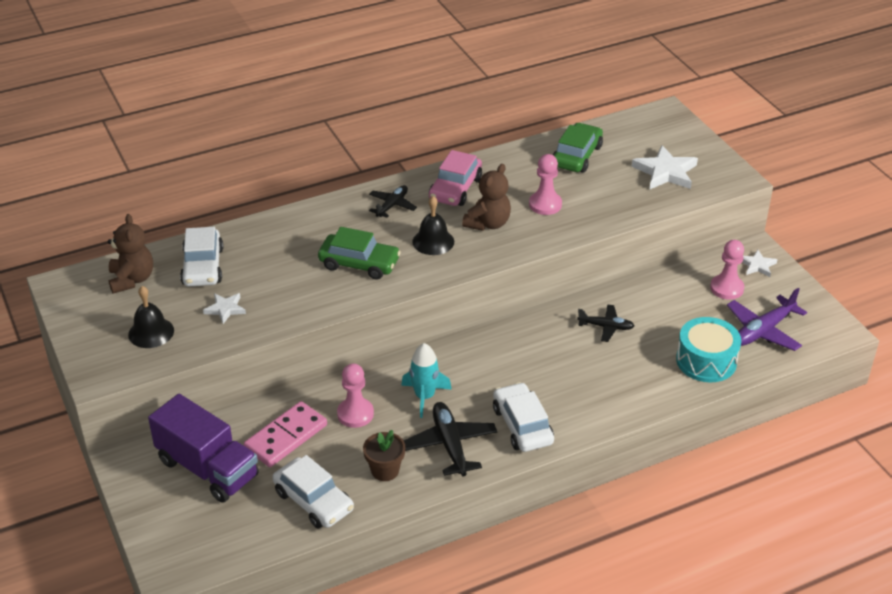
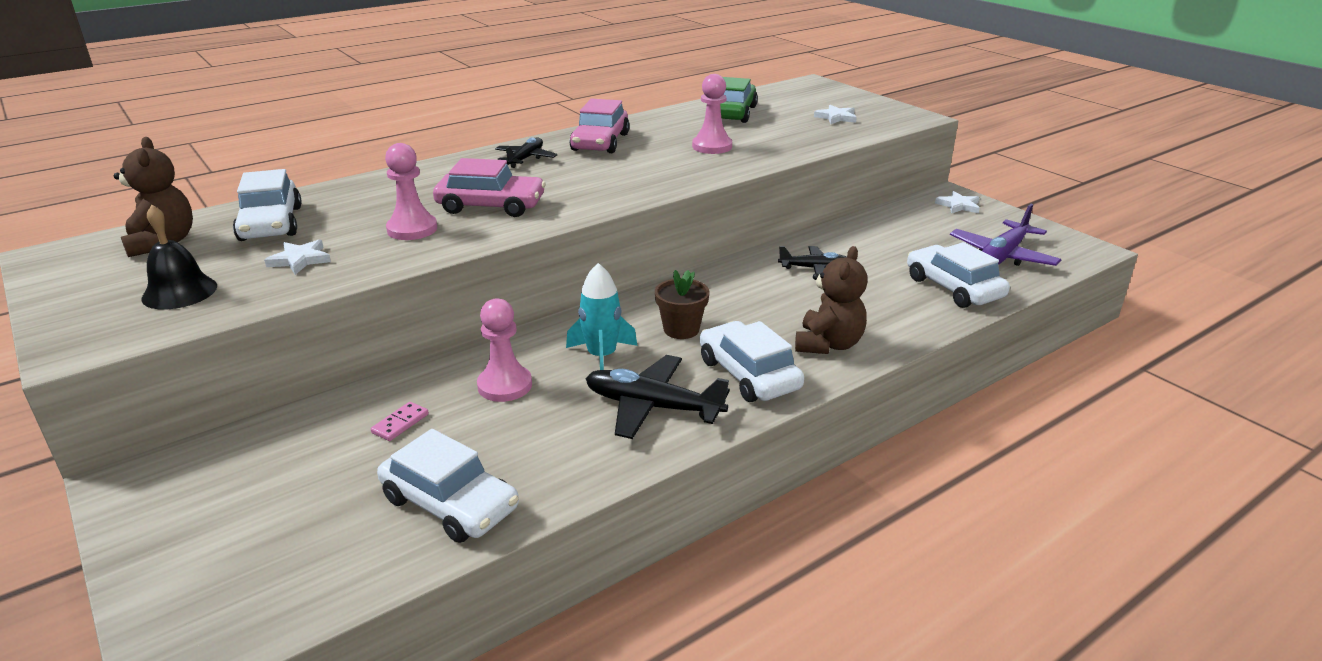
camera: 10 degrees left, 10 degrees down
purple truck [148,394,259,503] -> none
pink domino [244,401,327,467] -> pink domino [371,402,429,441], size x0.44
green car [318,227,401,280] -> pink car [433,158,546,217]
brown flower pot [363,430,405,481] -> brown flower pot moved to [655,270,710,339]
black plane [404,402,497,476] -> black plane turned 45 degrees counterclockwise [585,355,730,439]
black bell [412,196,454,255] -> none
brown teddy bear [462,164,511,231] -> brown teddy bear moved to [795,246,867,354]
white star [632,145,698,190] -> white star [814,105,857,124], size x0.57
turquoise drum [676,317,741,382] -> white car [907,242,1010,308]
pink pawn [710,240,744,300] -> pink pawn moved to [385,143,437,240]

